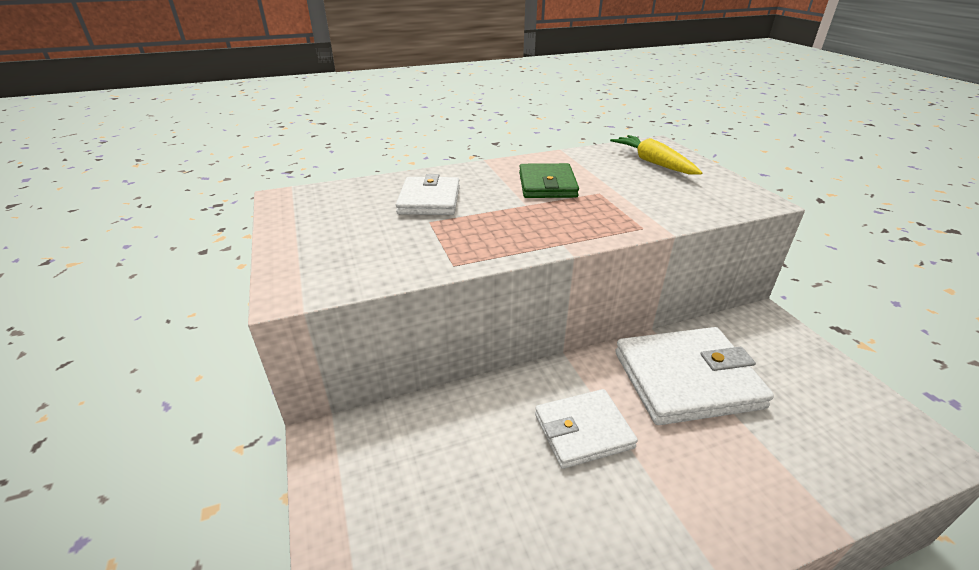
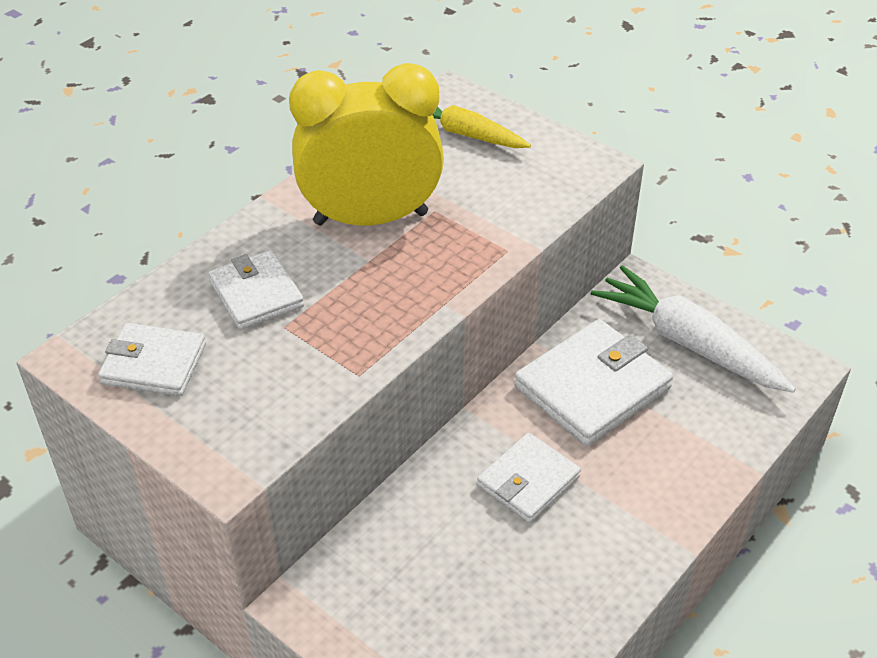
camera: 30 degrees left, 10 degrees up
green wallet [519,163,579,198] -> yellow clock [289,63,444,226]
none -> white wallet [98,323,206,396]
none -> white carrot [591,265,796,393]

